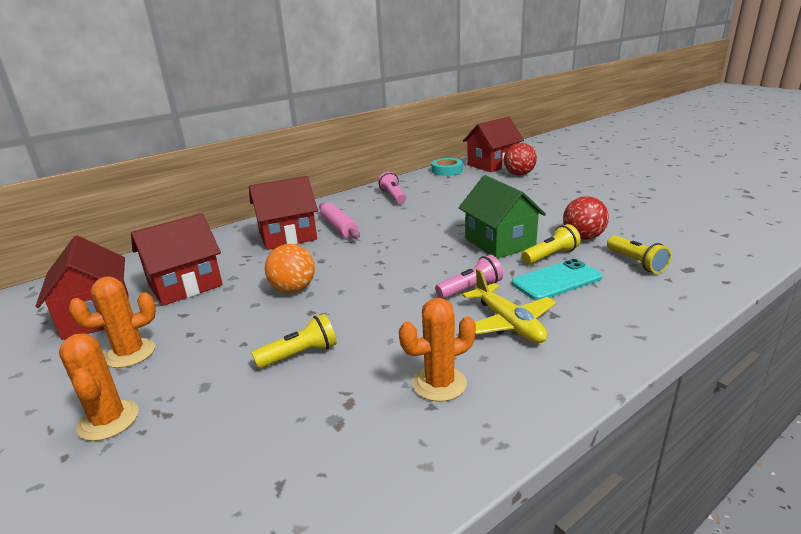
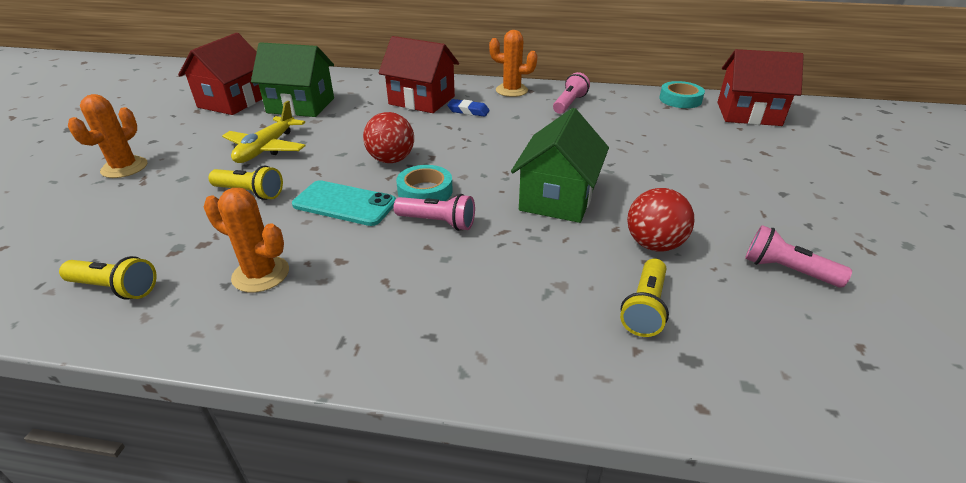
camera: 45 degrees right, 10 degrees up
orange cactus [69,277,156,368] -> orange cactus moved to [489,30,537,97]
red house [131,213,223,306] -> green house [251,42,334,117]
orange ball [265,244,315,293] -> none
pink rolling pin [319,203,360,239] -> blue eraser [447,99,490,117]
yellow plane [462,269,556,343] -> yellow plane moved to [222,101,306,163]
red ball [504,143,537,176] -> red ball moved to [363,112,414,163]
turquoise phone [512,259,602,300] -> turquoise phone moved to [292,180,396,226]
yellow flashlight [521,224,581,264] -> yellow flashlight moved to [59,256,157,300]
none -> turquoise tape [396,165,453,201]
none -> pink flashlight [745,225,852,287]

